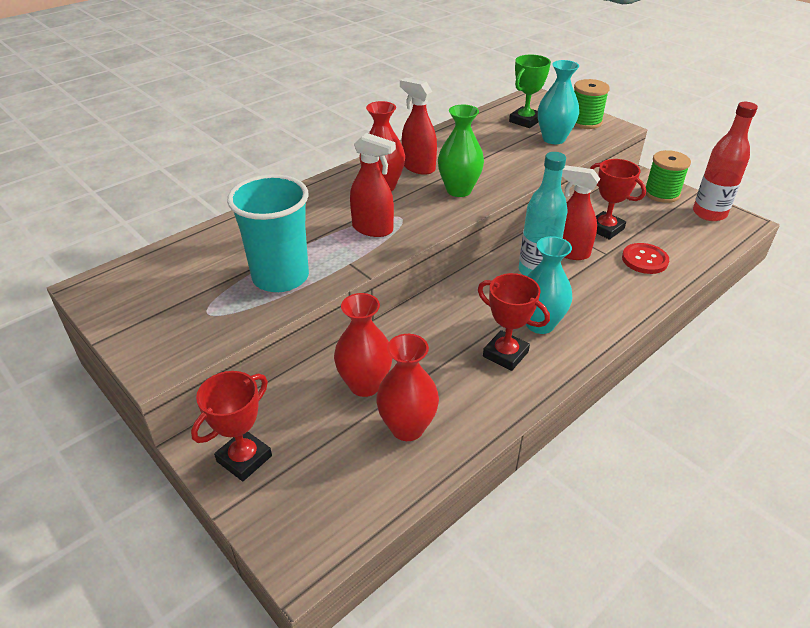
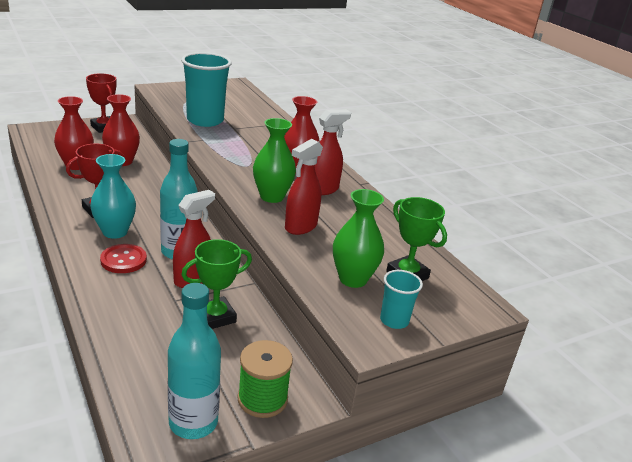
camera: 100 degrees right, 10 degrees down
red spray bottle [350,133,396,237] -> red spray bottle moved to [285,139,323,235]
turquoise vase [538,60,579,144] -> green vase [333,189,384,288]
green spool [574,79,610,129] -> turquoise cup [380,270,423,329]
red trophy [590,159,646,240] -> green trophy [181,239,252,329]
red button [622,243,669,274] -> red button moved to [100,244,147,273]
red bottle [693,102,758,221] -> turquoise bottle [168,283,221,439]

